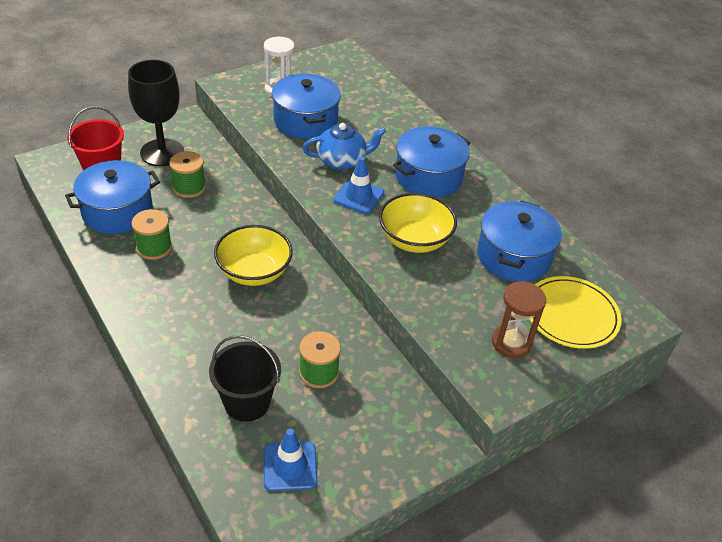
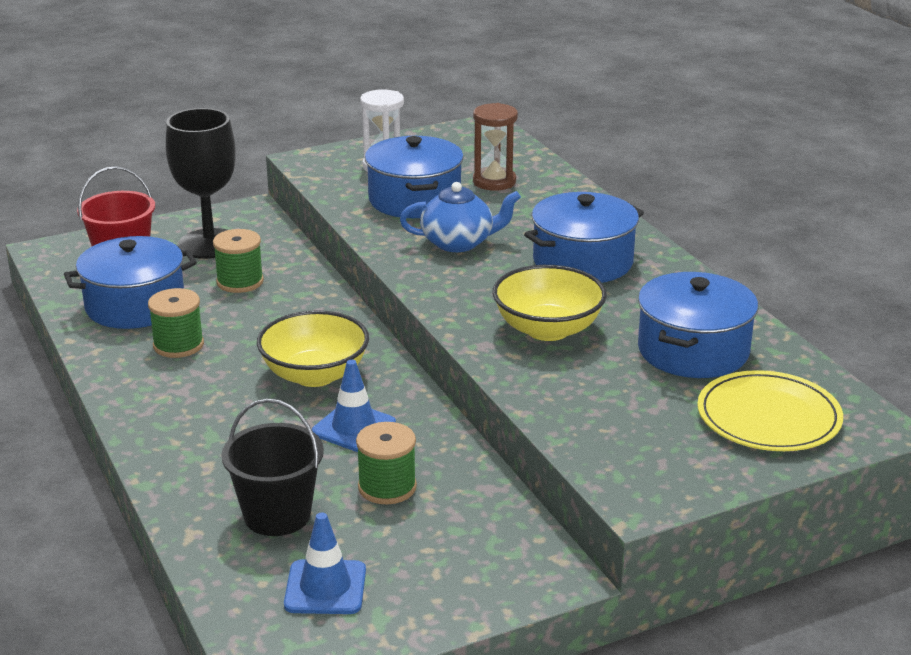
camera: 10 degrees right, 15 degrees down
blue traffic cone [334,156,384,214] -> blue traffic cone moved to [312,360,396,452]
brown hourglass [492,281,546,358] -> brown hourglass moved to [473,103,518,191]

